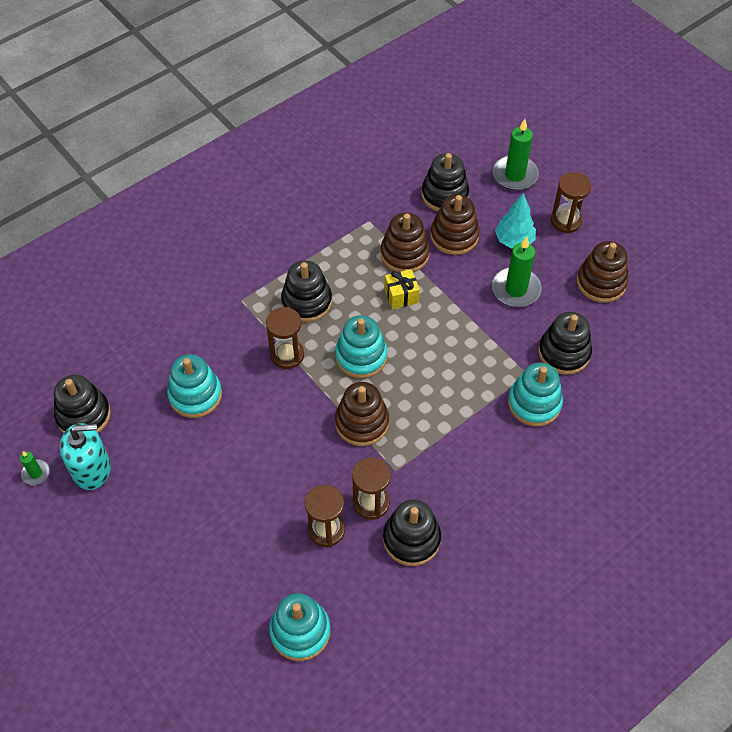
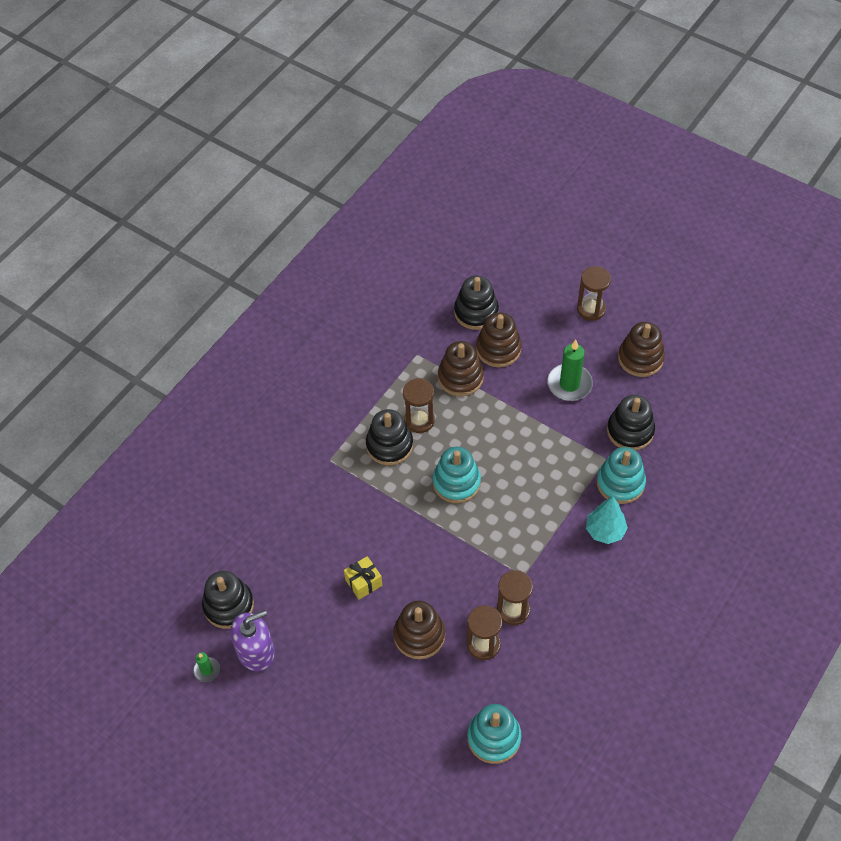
camera: 15 degrees left, 0 degrees up
turquoise soap dispenser [60,423,111,490] -> purple soap dispenser [230,610,275,672]
turquoise stacking toy [167,354,222,418] -> none
brown hourglass [266,307,304,369] -> brown hourglass moved to [403,378,435,433]
brown stacking toy [335,382,389,446] -> brown stacking toy moved to [393,601,445,659]
black stacking toy [383,500,441,566] -> none
yellow gift [385,269,420,309] -> yellow gift moved to [344,556,382,600]
green candle [493,119,539,190] -> none
turquoise tree [495,193,536,248] -> turquoise tree moved to [586,496,628,544]

